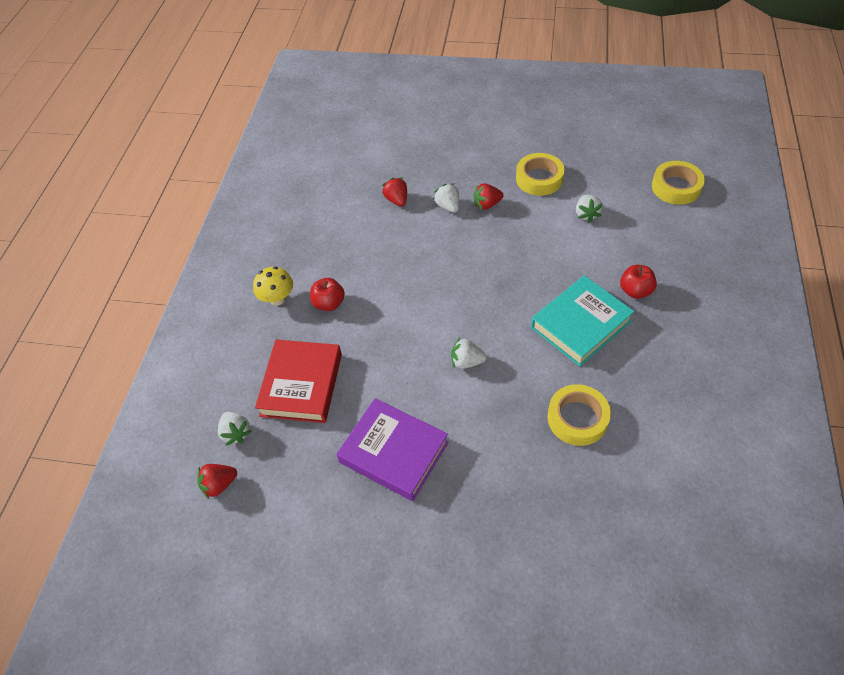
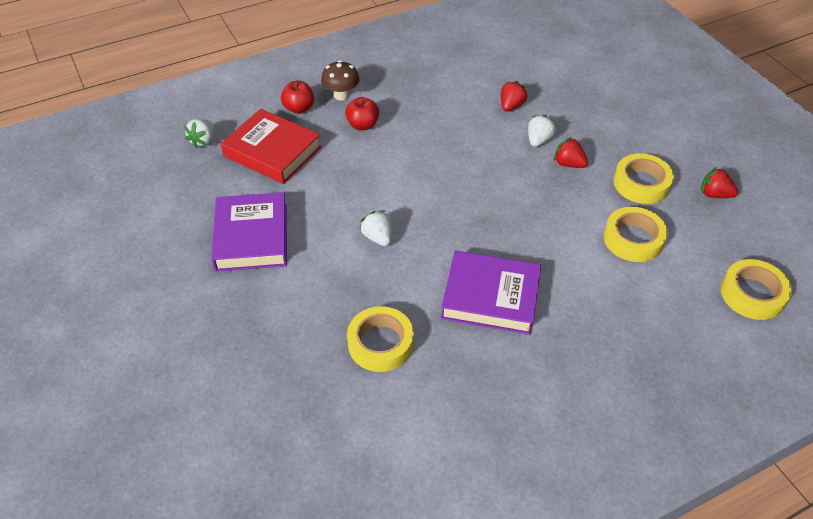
camera: 50 degrees right, 5 degrees down
red strawberry [197,464,237,499] -> red strawberry moved to [701,167,738,198]
yellow mushroom [253,266,293,306] -> brown mushroom [321,60,359,100]
red book [255,340,342,423] -> red book turned 60 degrees clockwise [221,109,322,184]
turquoise book [531,275,635,366] -> purple book [441,251,541,335]
white strawberry [576,195,603,223] -> yellow tape [604,207,668,262]
red apple [620,265,657,299] -> red apple moved to [281,80,314,114]

